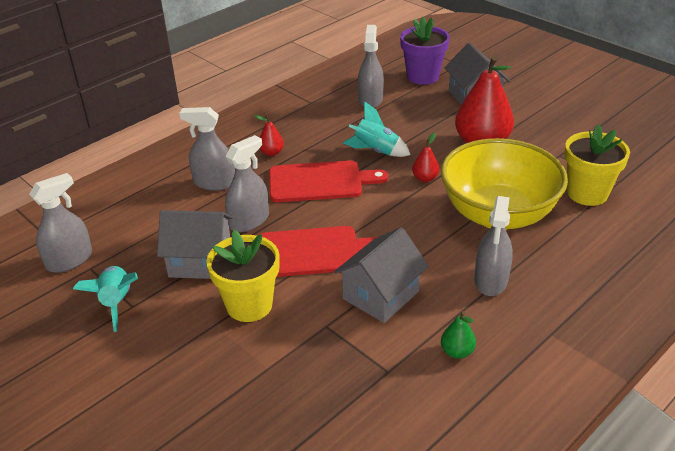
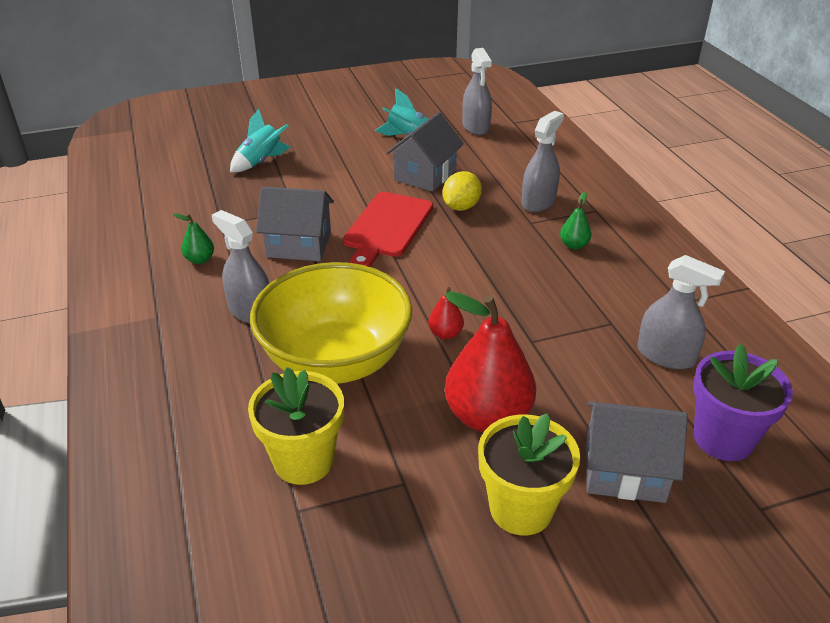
camera: 115 degrees right, 0 degrees up
yellow flower pot [206,230,280,322] -> yellow flower pot moved to [478,413,580,535]
grey spray bottle [225,135,269,232] -> yellow lemon [442,171,482,211]
red pear [255,115,284,156] -> green pear [560,192,591,249]
red cutting board [269,160,388,202] -> none
grey house [334,227,429,323] -> grey house turned 60 degrees counterclockwise [256,187,334,261]
turquoise rocket [343,101,410,157] -> turquoise rocket moved to [230,109,290,172]

